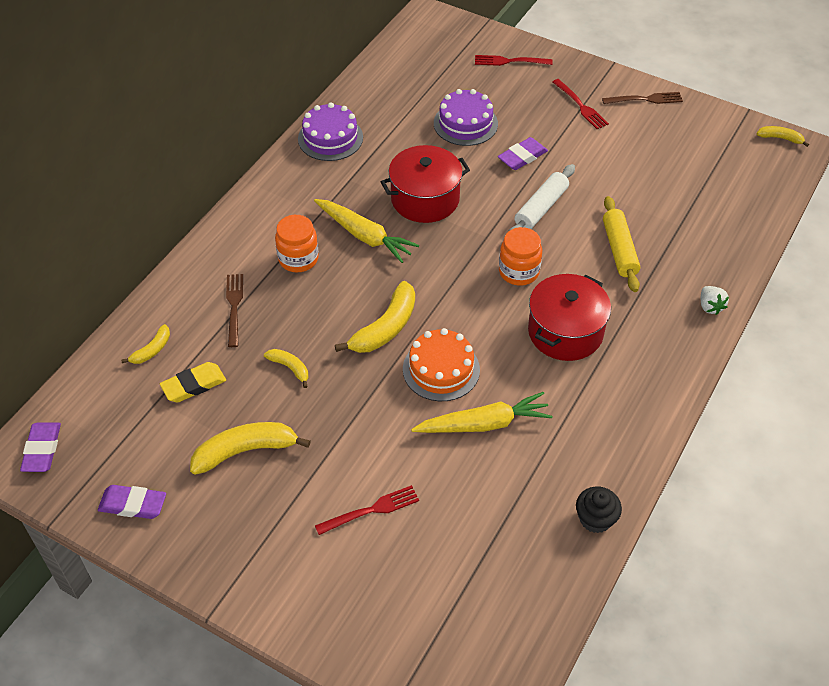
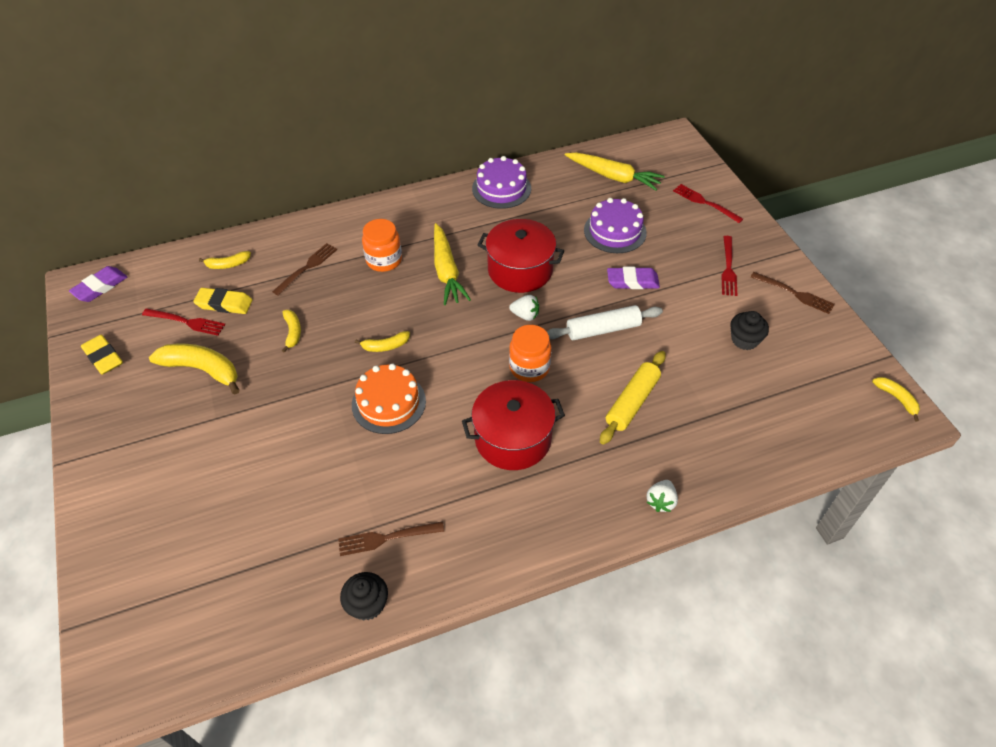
camera: 40 degrees right, 0 degrees up
purple eraser [98,485,166,519] -> yellow eraser [81,335,123,375]
red fork [315,485,419,535] -> red fork moved to [142,308,226,336]
yellow banana [335,281,415,353] -> yellow banana [355,331,410,352], size x0.54
yellow carrot [411,392,553,433] -> yellow carrot moved to [565,153,665,191]
none -> brown fork [338,521,444,556]
none -> white strawberry [509,295,539,321]
none -> black cupcake [730,311,769,350]

